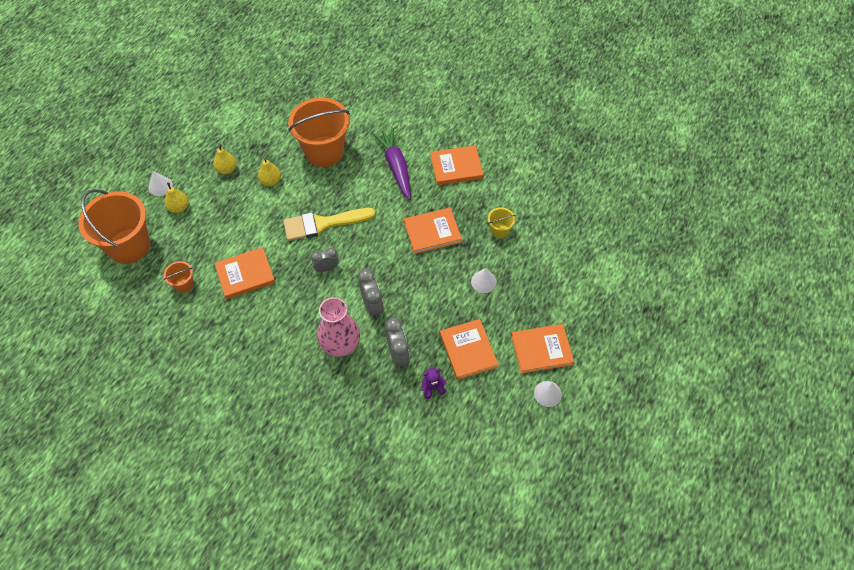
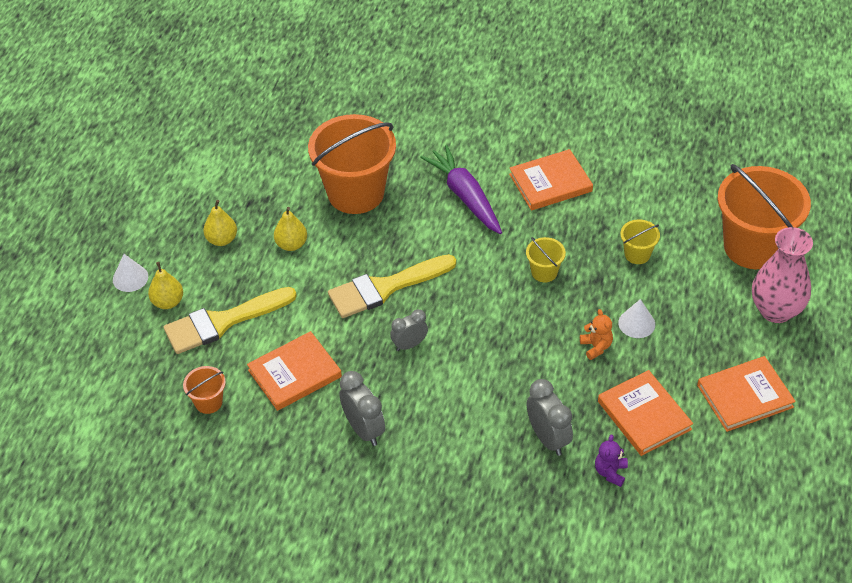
camera: 10 degrees left, 10 degrees down
orange bucket [79,189,150,264] -> orange bucket moved to [718,164,811,269]
pink vase [317,297,360,357] -> pink vase moved to [752,227,813,323]
grey clock [358,268,384,319] -> grey clock moved to [339,371,385,446]
orange book [404,208,462,254] -> yellow bucket [526,237,566,282]
purple teddy bear [421,368,447,399] -> purple teddy bear turned 45 degrees counterclockwise [595,435,628,487]
white cone [534,381,562,407] -> none
none -> yellow brush [164,287,297,354]
none -> orange teddy bear [580,309,613,360]

